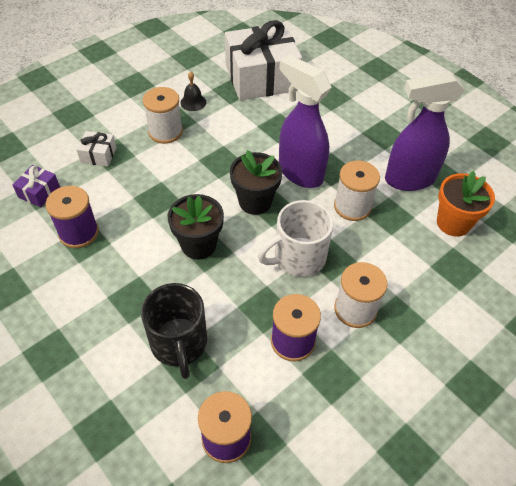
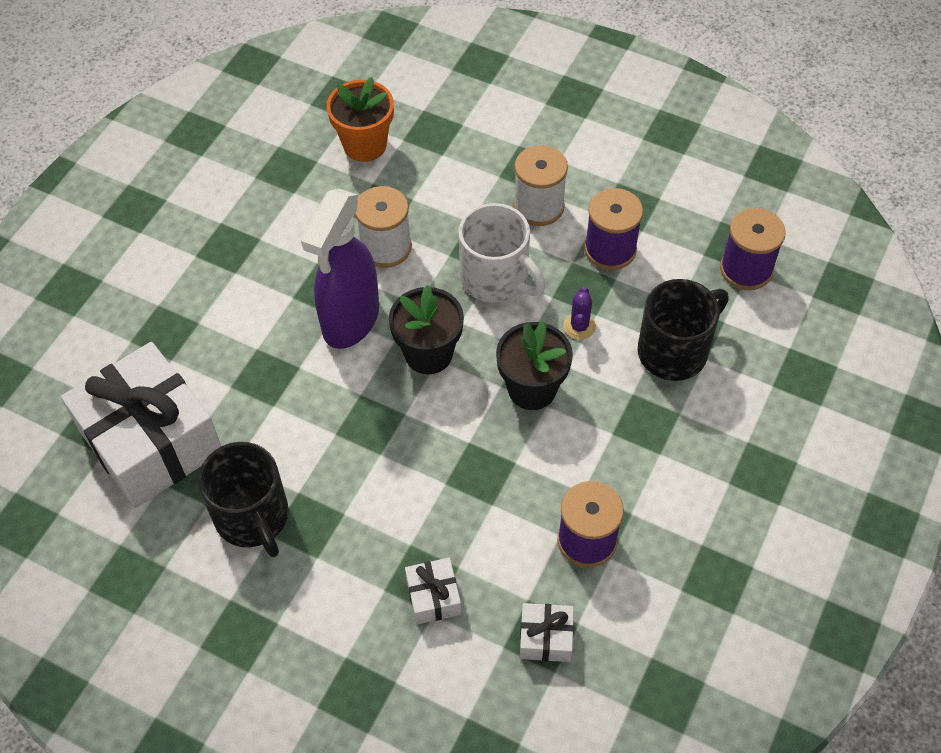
camera: 110 degrees left, 5 degrees up
purple gift [12,165,60,207] -> white gift [520,603,574,662]
white spool [143,87,183,144] -> none
black bell [180,71,206,111] -> black mug [198,442,289,557]
purple spray bottle [385,72,465,191] -> none
none -> purple cactus [563,287,596,340]

